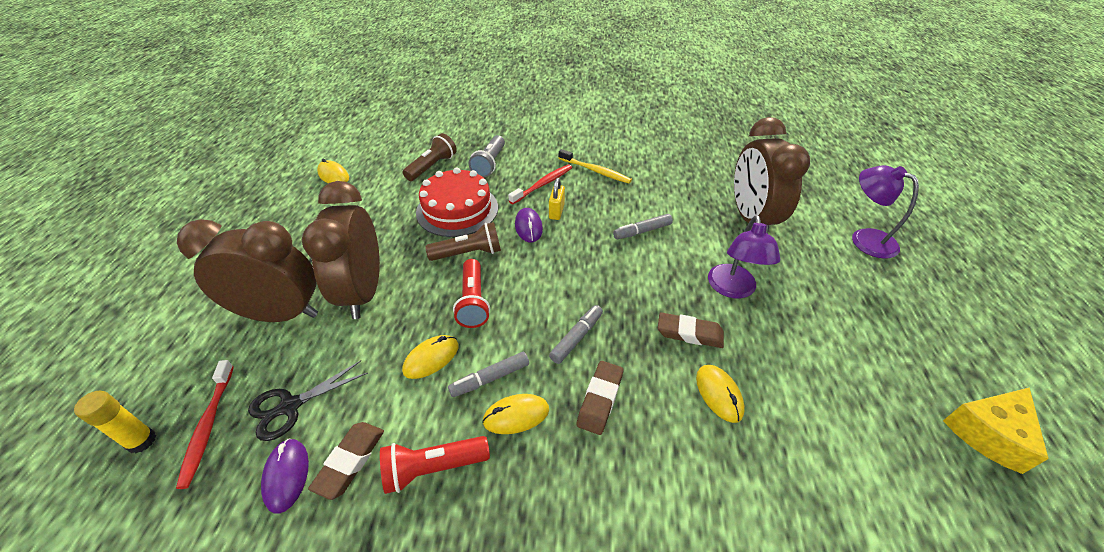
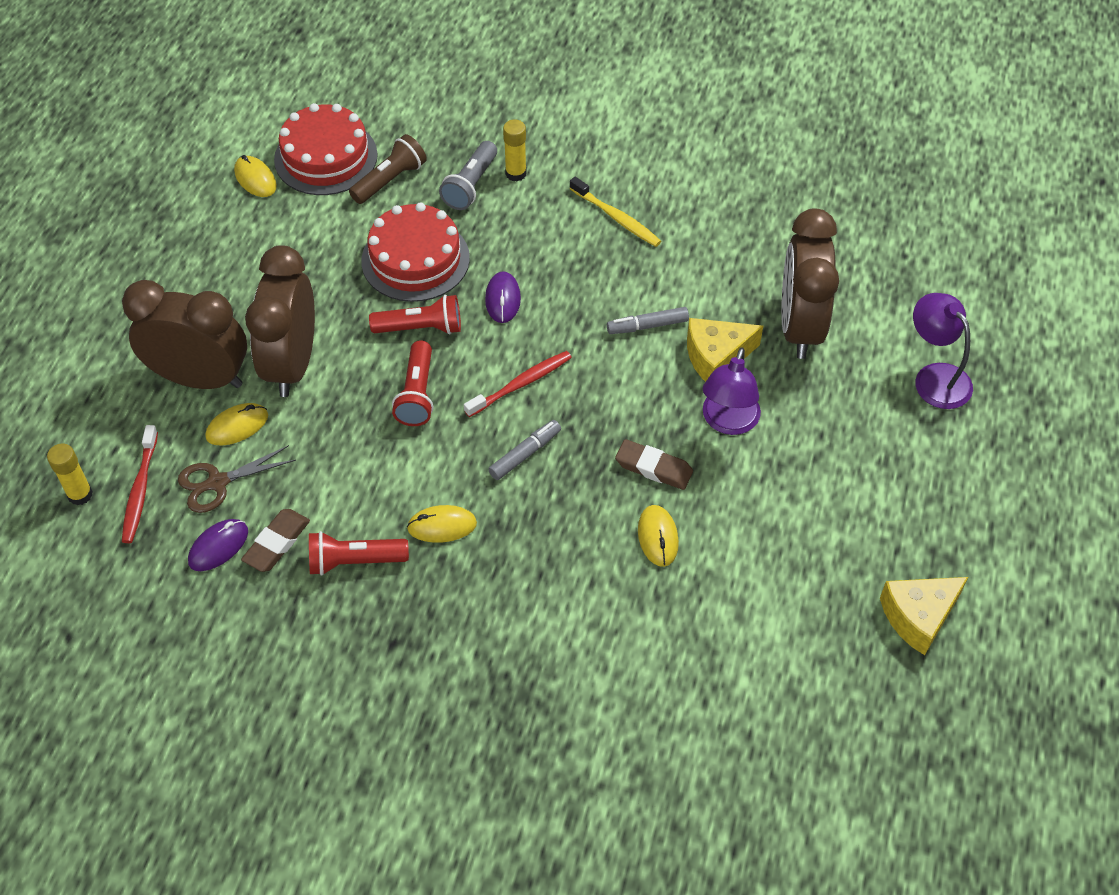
camera: 10 degrees right, 10 degrees up
black scissors [248,361,368,441] -> brown scissors [178,445,296,513]
purple mouse [261,439,309,514] -> purple mouse turned 45 degrees clockwise [188,519,248,571]
yellow mouse [402,335,459,379] -> yellow mouse moved to [206,403,268,446]
brown flashlight [425,222,501,261] -> red flashlight [369,295,461,334]
grey marker [448,352,529,397] -> none
red toothbrush [508,164,572,204] -> red toothbrush moved to [464,351,572,417]
yellow padlock [549,178,565,220] -> none
brown eraser [577,361,623,435] -> none
none -> red cake [274,103,378,195]
none -> yellow glue stick [503,120,527,181]
none -> yellow cheese [687,318,763,382]

